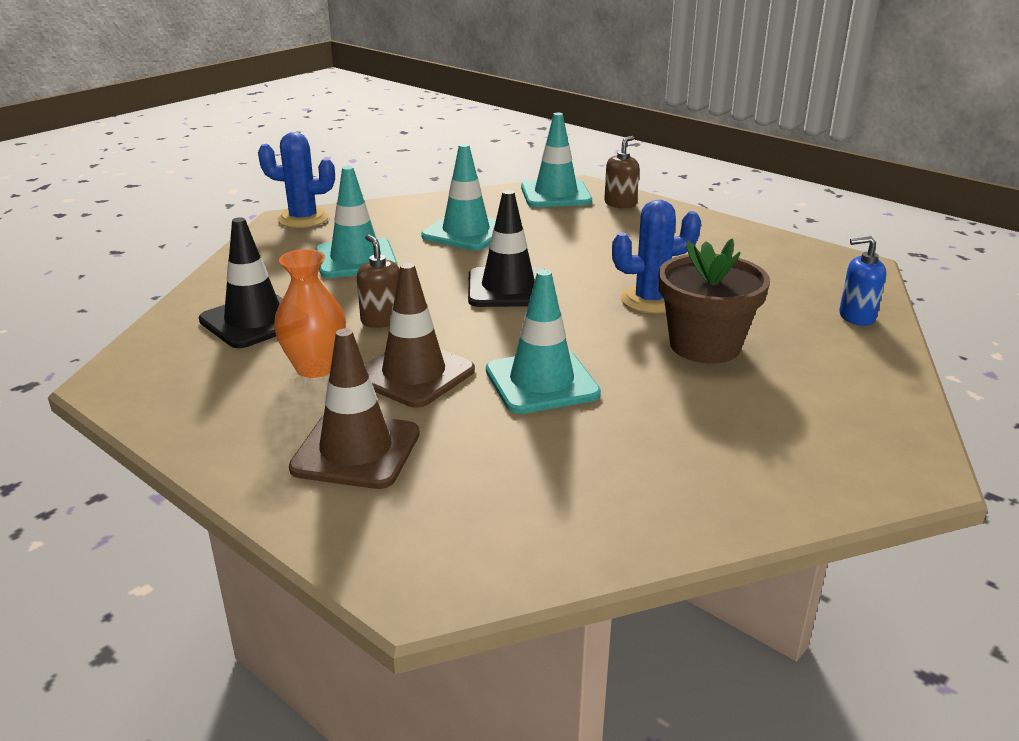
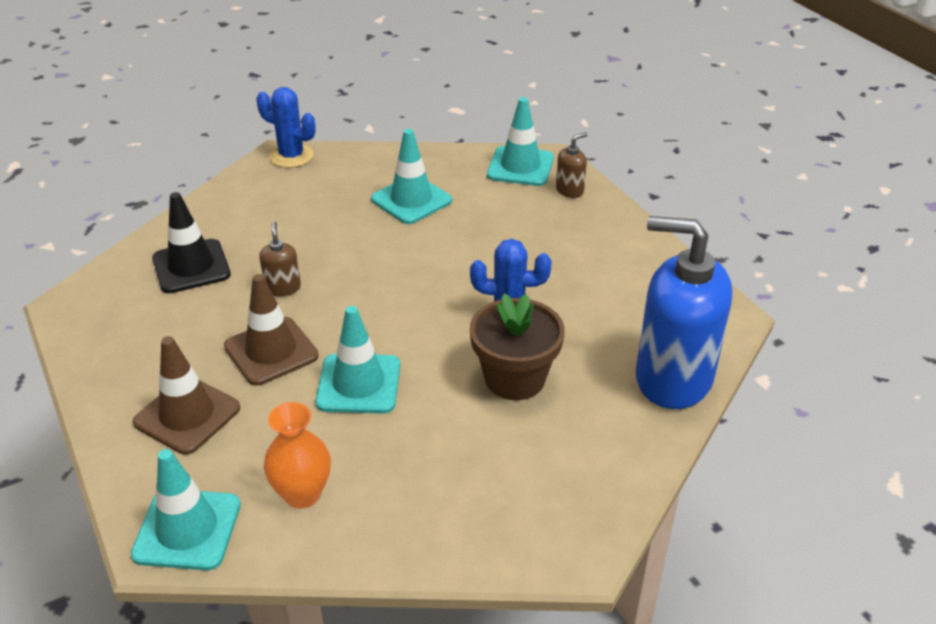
camera: 20 degrees right, 10 degrees up
orange vase [274,249,346,378] -> orange vase moved to [264,402,331,509]
turquoise traffic cone [316,166,397,278] -> turquoise traffic cone moved to [131,449,241,570]
black traffic cone [468,190,544,307] -> none
blue soap dispenser [839,236,886,326] -> blue soap dispenser [636,216,732,409], size x2.42

